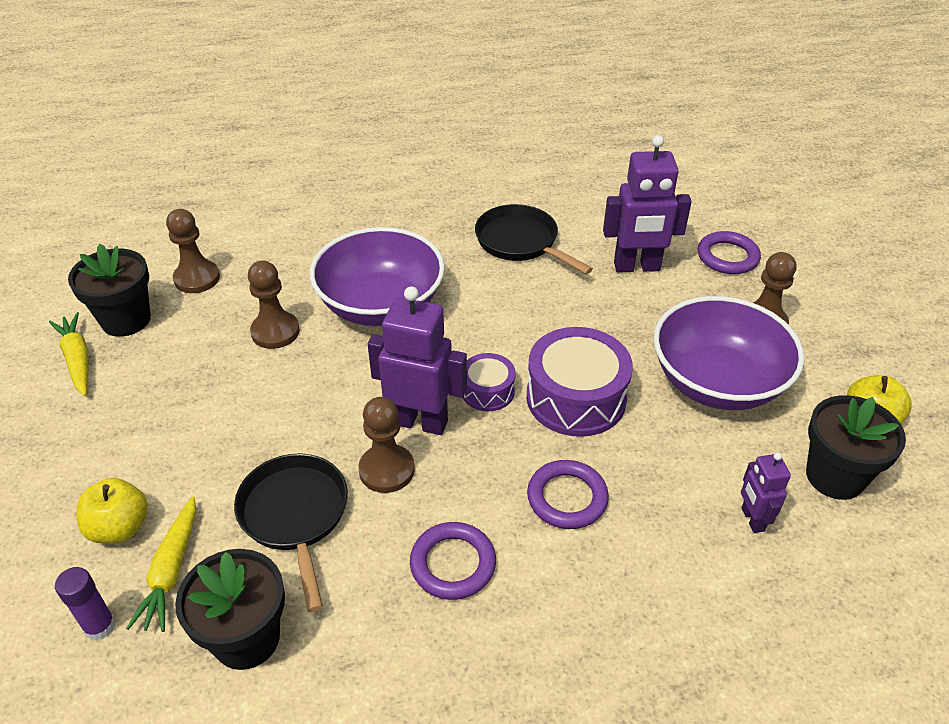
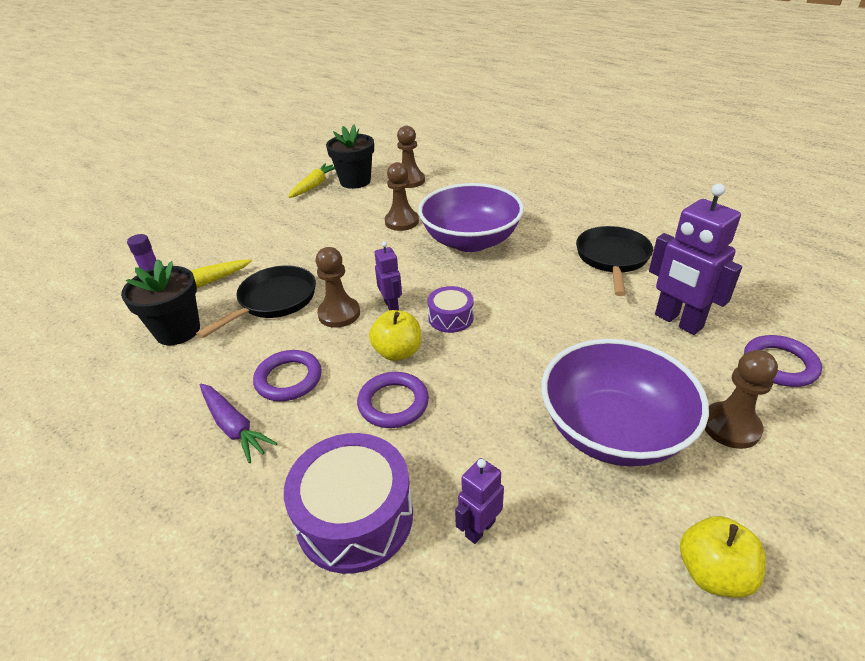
camera: 55 degrees right, 5 degrees down
yellow apple [76,478,148,544] -> yellow apple moved to [369,310,421,361]
purple robot [368,286,467,435] -> purple robot [375,241,402,311], size x0.54
purple drum [527,327,633,437] -> purple drum moved to [284,433,413,574]
black flower pot [806,395,906,500] -> none
none -> purple carrot [200,384,278,463]

